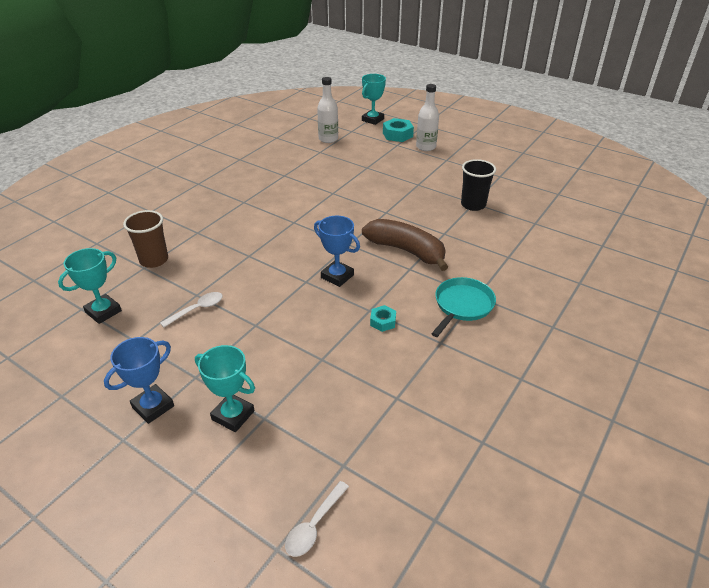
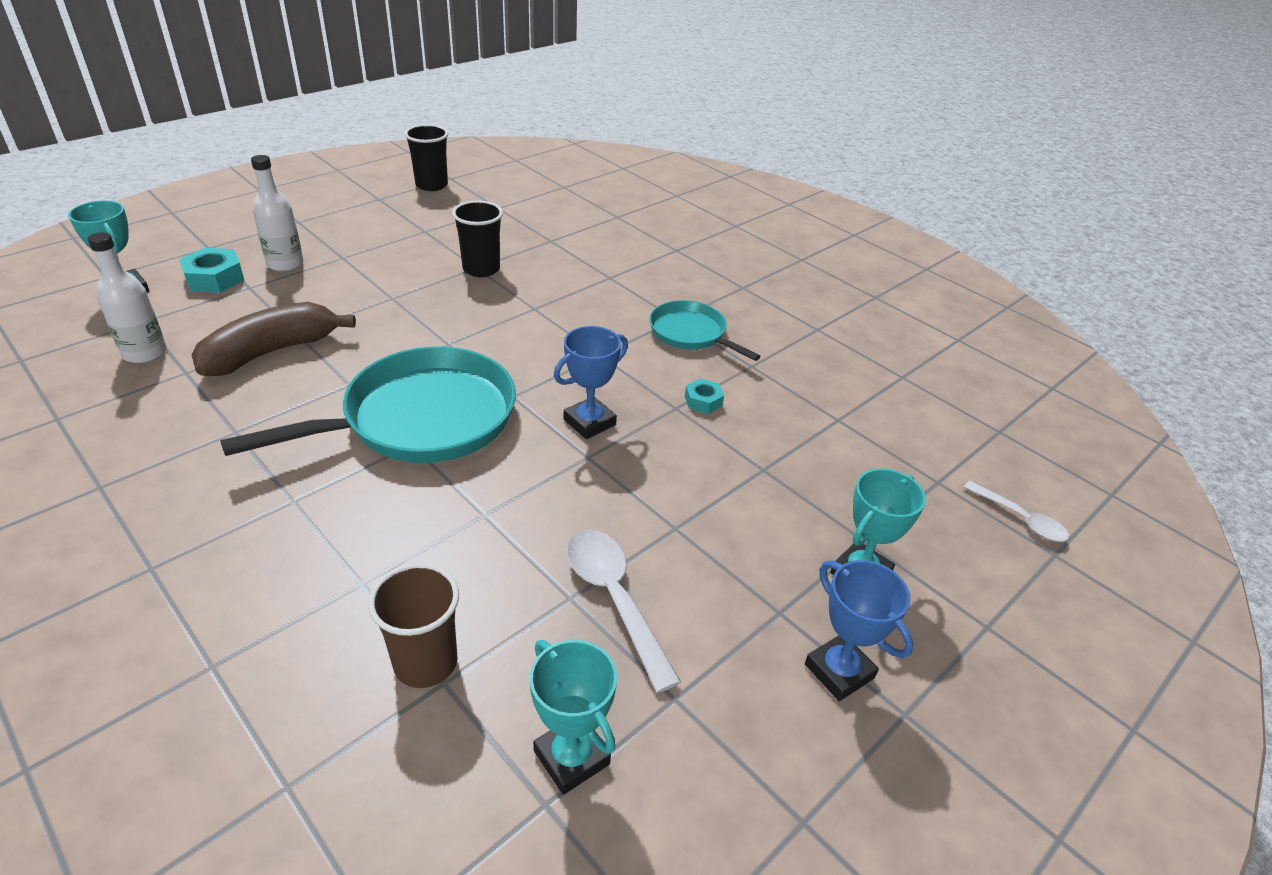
camera: 80 degrees left, 0 degrees up
white spoon [160,292,223,327] -> white spoon [567,529,681,693], size x1.61
brown banana [362,219,448,271] -> brown banana moved to [192,302,356,376]
none -> turquoise pan [220,346,516,463]
none -> black cup [404,124,448,191]

